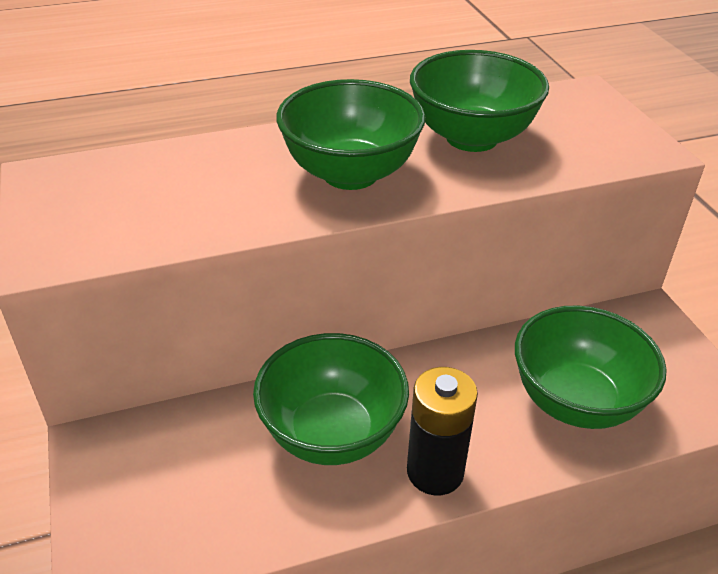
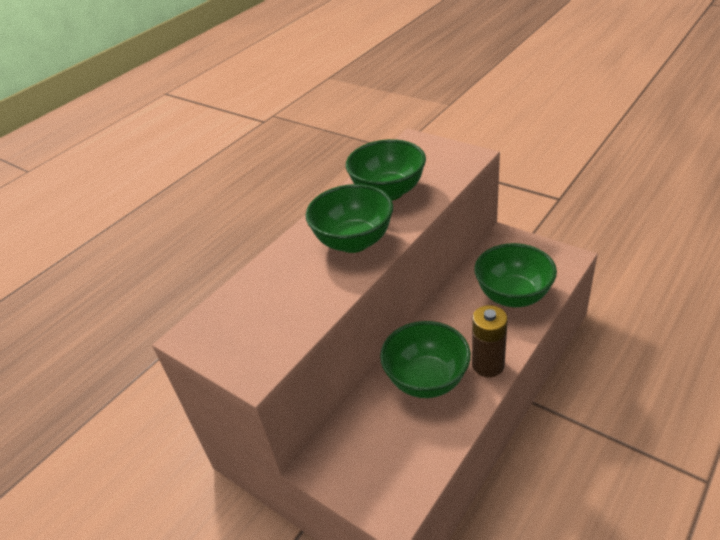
camera: 30 degrees left, 0 degrees up
black battery [407,367,478,495] -> brown battery [472,305,508,377]

